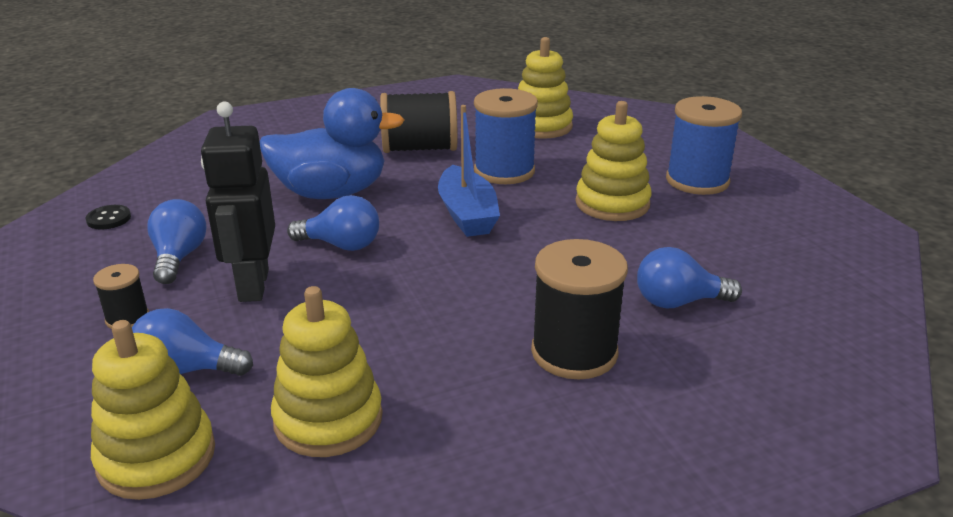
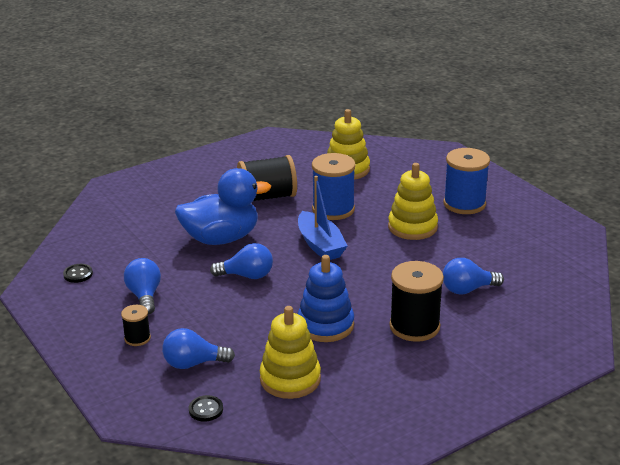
camera: 10 degrees left, 0 degrees up
yellow stacking toy [91,320,215,500] -> black button [189,395,223,422]
black robot [201,102,275,302] -> none
none -> blue stacking toy [298,255,354,342]

